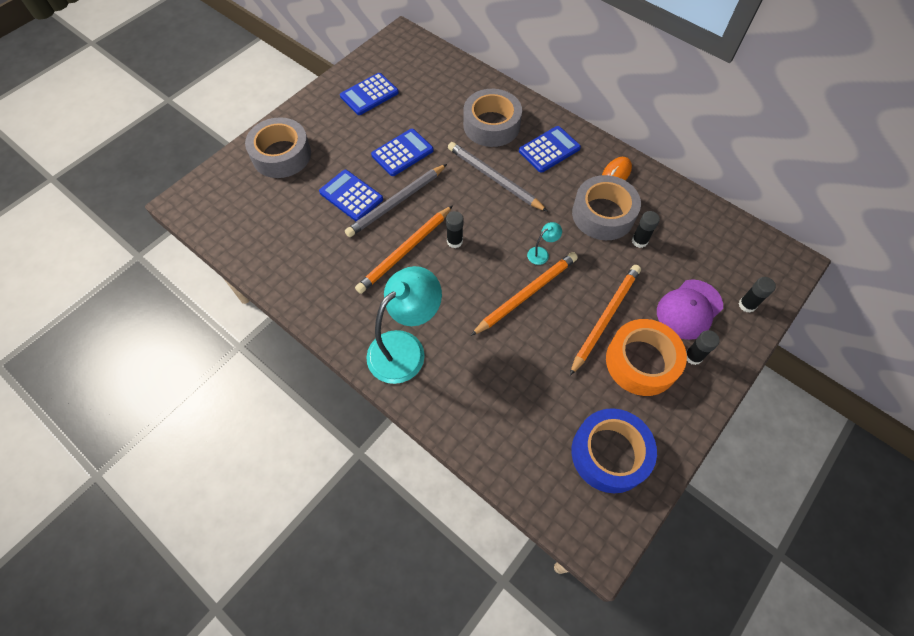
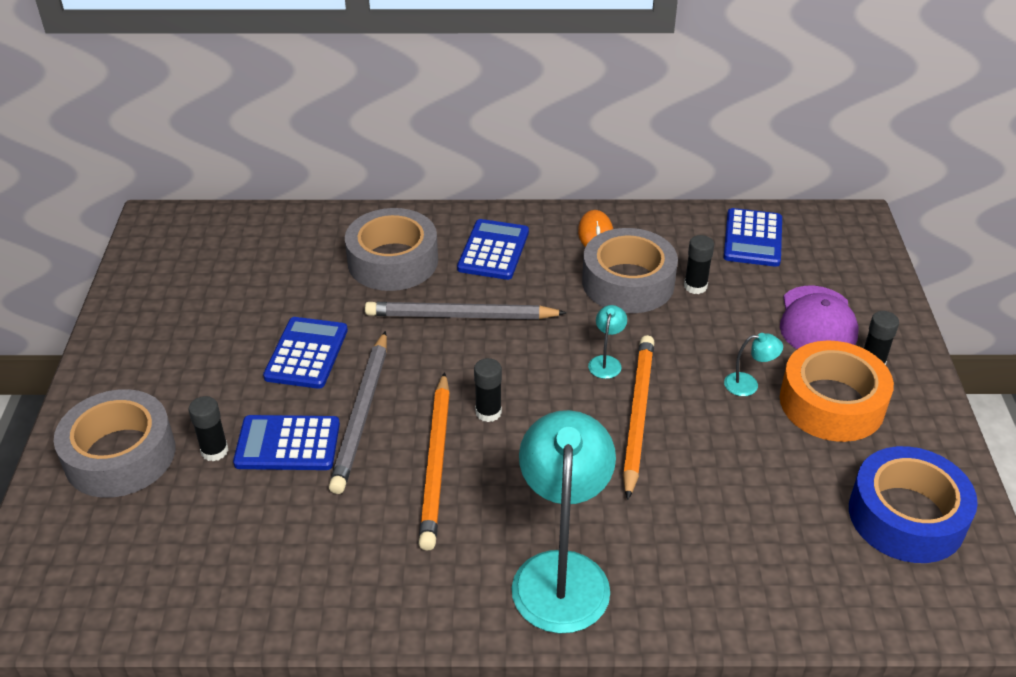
camera: 40 degrees left, 20 degrees down
blue calculator [340,73,399,115] -> blue calculator moved to [723,208,782,267]
orange pencil [570,265,641,375] -> turquoise lamp [724,333,783,396]
black glue stick [738,277,776,313] -> black glue stick moved to [189,396,229,462]

